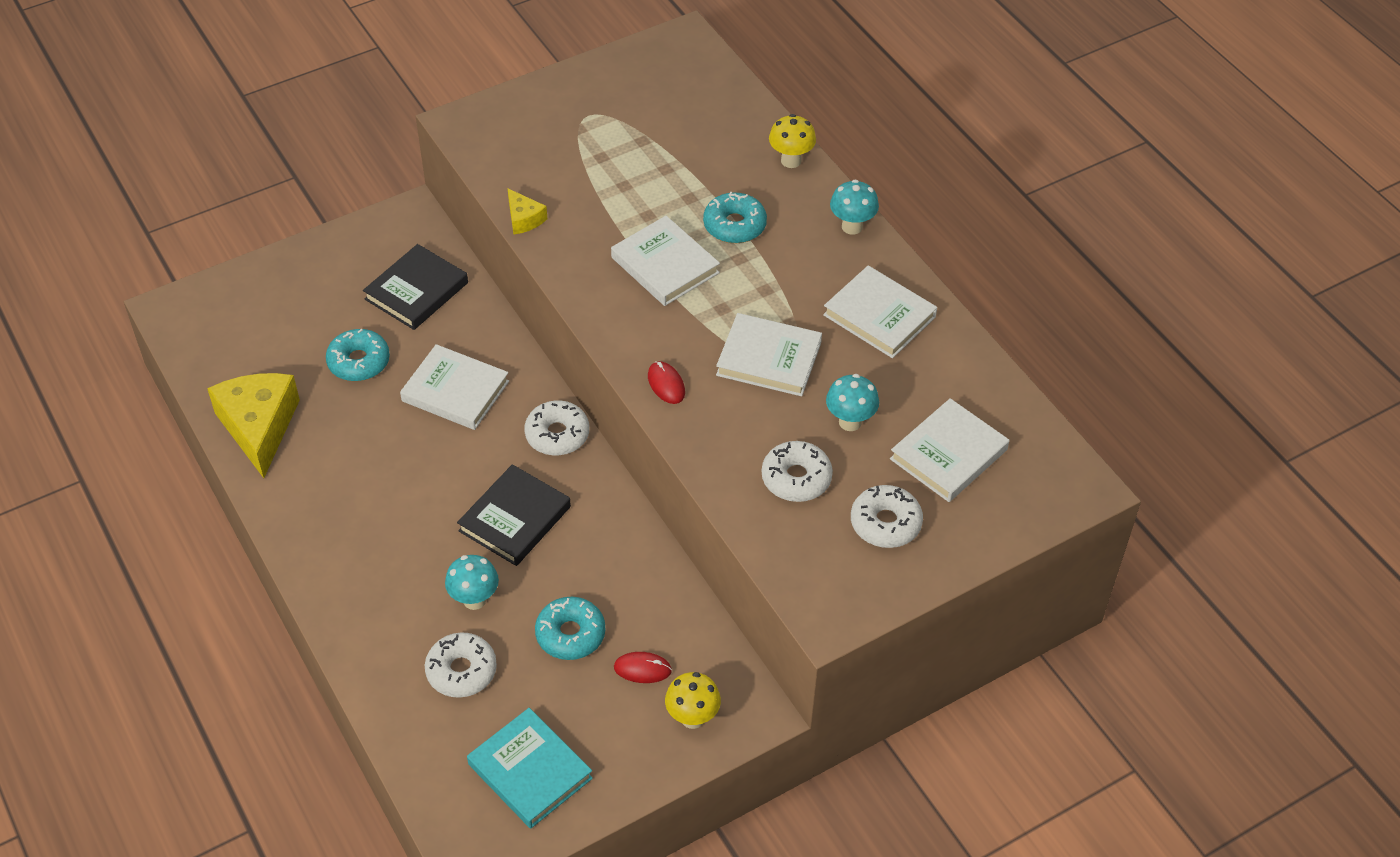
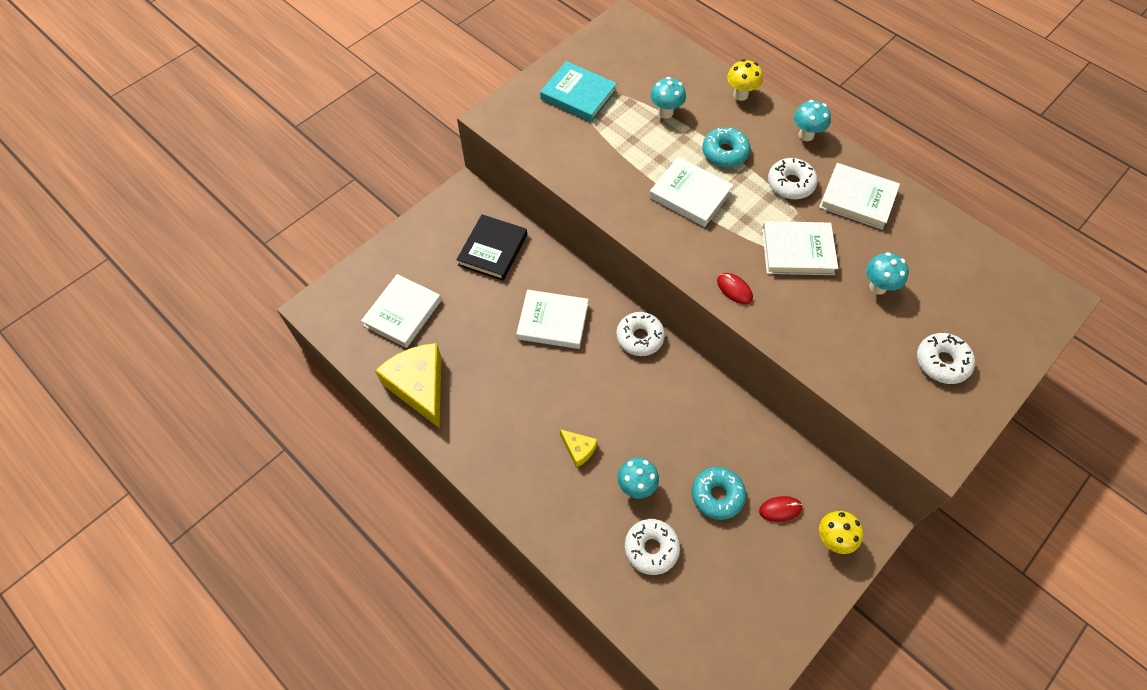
camera: 15 degrees left, 10 degrees up
turquoise donut [326,329,390,381] -> none
black book [457,464,571,566] -> none
turquoise book [467,708,593,829] -> turquoise book moved to [540,61,617,122]
yellow cheese [508,189,547,235] -> yellow cheese moved to [560,429,597,468]
white donut [762,441,833,502] -> white donut moved to [768,158,818,199]
white book [890,398,1009,502] -> white book moved to [361,274,441,348]
none -> turquoise mushroom [650,77,686,119]

